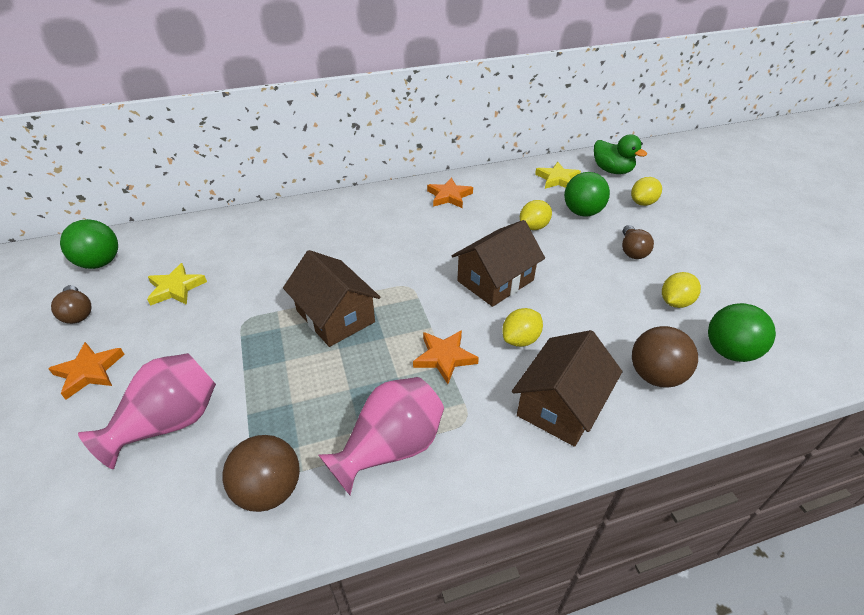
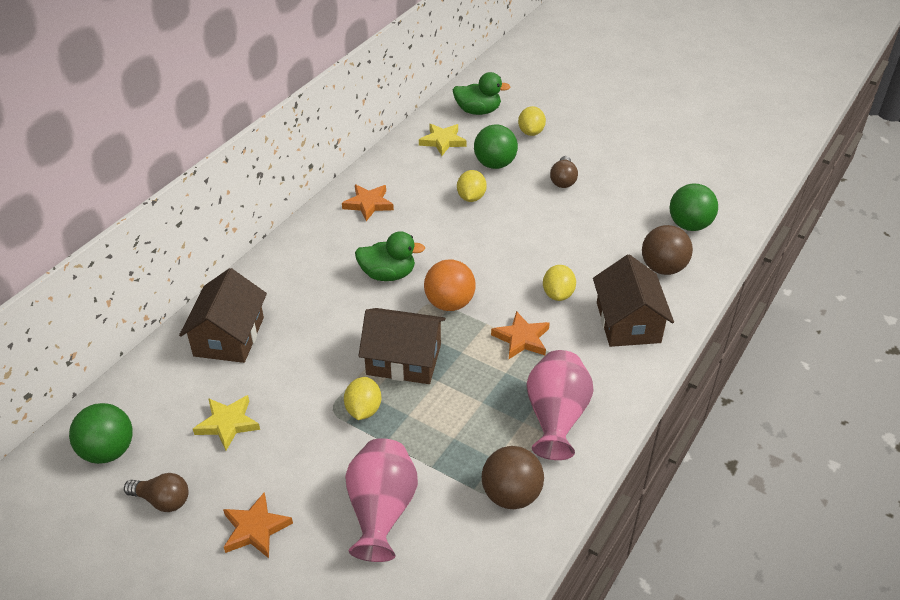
camera: 40 degrees left, 0 degrees up
brown house [452,220,545,307] -> brown house moved to [179,268,267,363]
brown light bulb [622,225,654,259] -> brown light bulb turned 45 degrees clockwise [550,156,578,188]
yellow lemon [662,272,701,308] -> yellow lemon moved to [344,377,381,420]
none -> green duck [355,231,425,281]
none -> orange ball [424,259,476,311]

